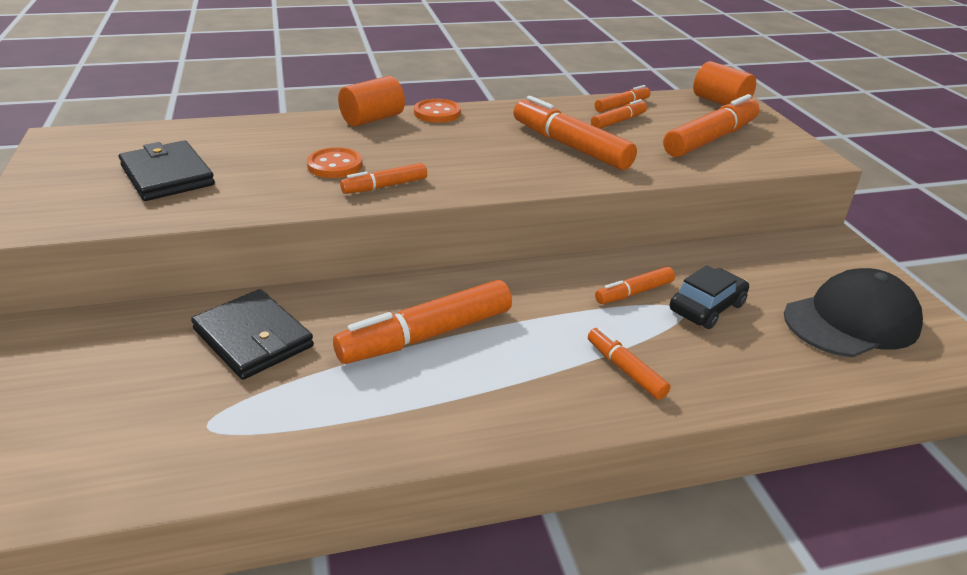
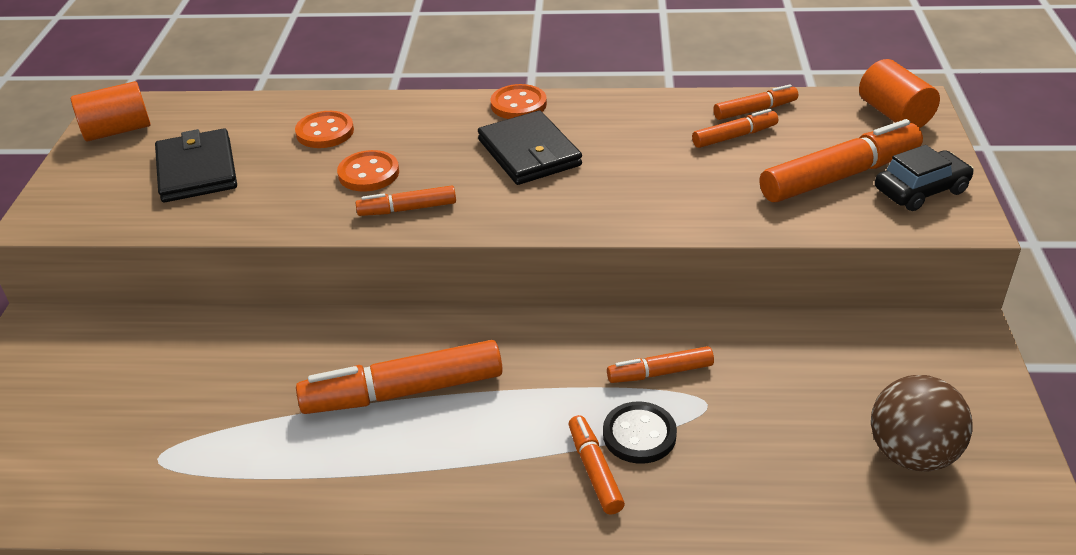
camera: 20 degrees right, 5 degrees up
black wallet [191,289,314,380] -> black wallet moved to [478,110,582,185]
orange cylinder [338,76,405,127] -> orange cylinder moved to [71,81,151,142]
orange marker [513,96,637,170] -> none
black car [670,265,749,329] -> black car moved to [875,145,974,211]
black cap [784,268,923,357] -> brown ball [871,375,972,472]
none -> orange button [295,111,354,148]
none -> black button [603,401,677,464]

